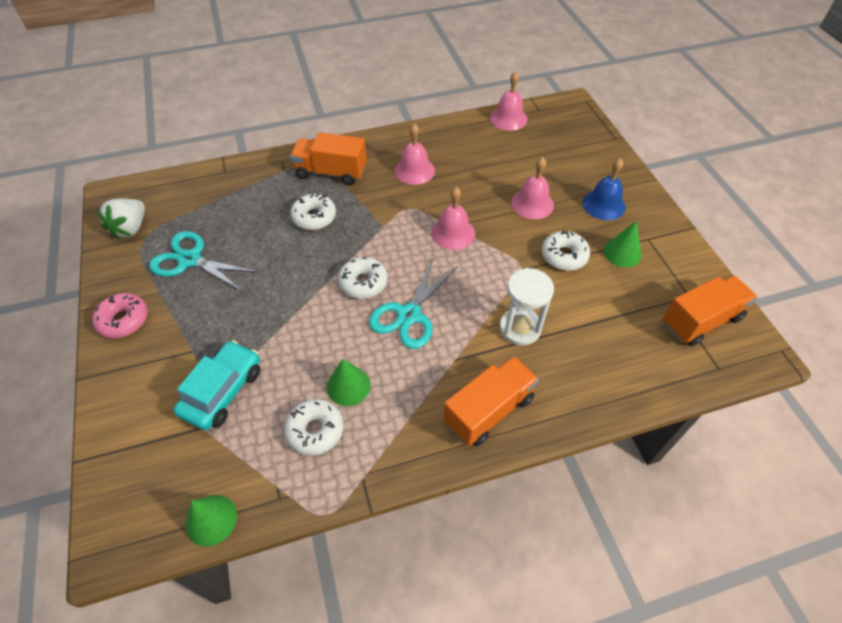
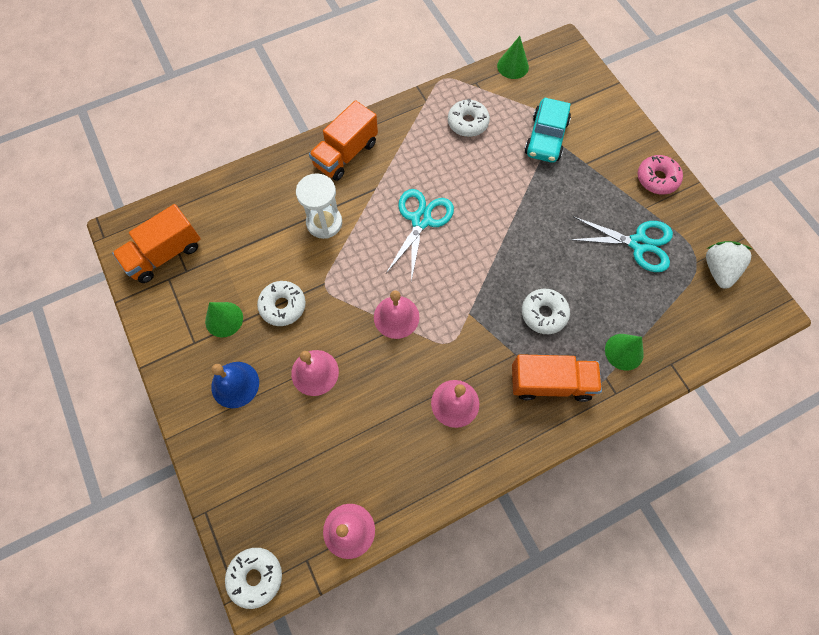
camera: 170 degrees right, 15 degrees up
green cone [327,359,371,406] -> green cone moved to [605,334,644,371]
white donut [338,257,387,299] -> white donut moved to [225,548,282,609]

